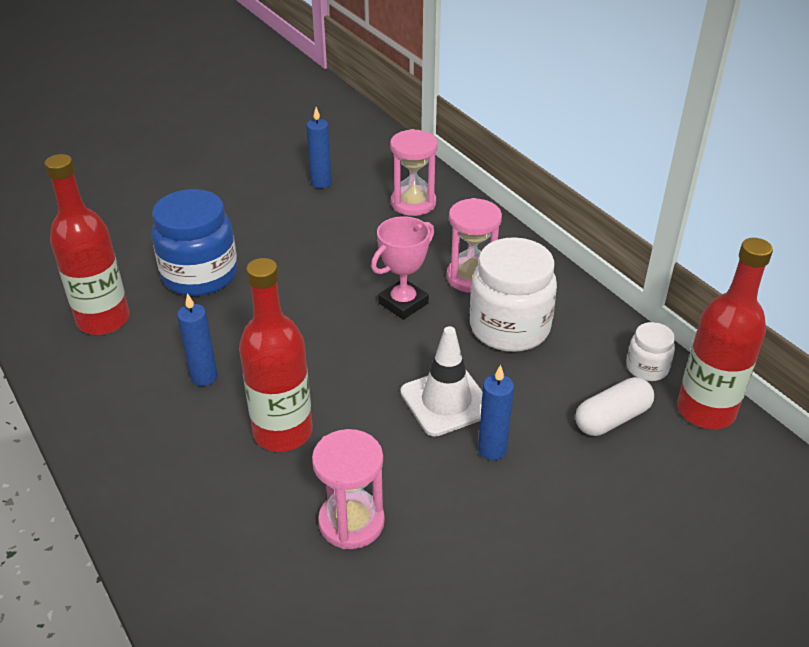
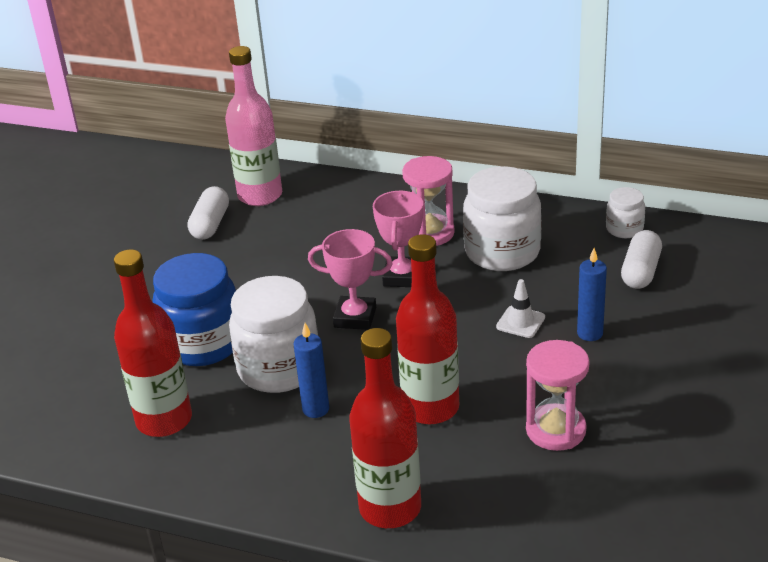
camera: 35 degrees left, 5 degrees down
blue candle [306,107,332,189] -> white capsule [188,186,229,240]
pink hourglass [390,129,438,216] -> none
white traffic cone [400,326,483,437] -> white traffic cone [496,279,545,338], size x0.58
red bottle [677,238,773,429] -> red bottle moved to [349,328,421,528]
none -> pink bottle [225,46,282,206]
none -> white jar [229,276,318,393]
none -> pink trophy [308,229,393,330]

